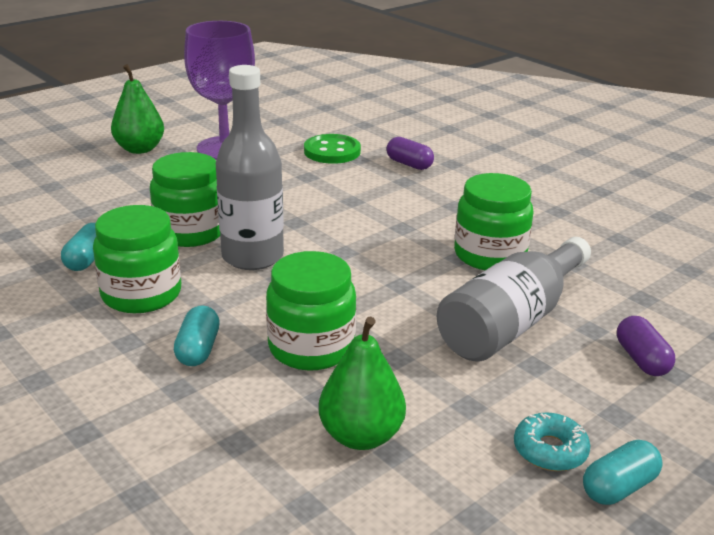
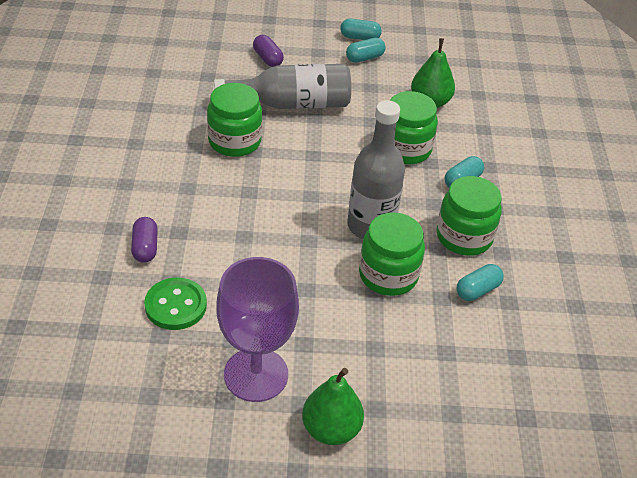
camera: 140 degrees left, 15 degrees up
turquoise donut [514,412,590,471] -> turquoise capsule [346,38,386,63]
purple capsule [617,316,675,376] -> purple capsule turned 60 degrees counterclockwise [253,35,284,67]

